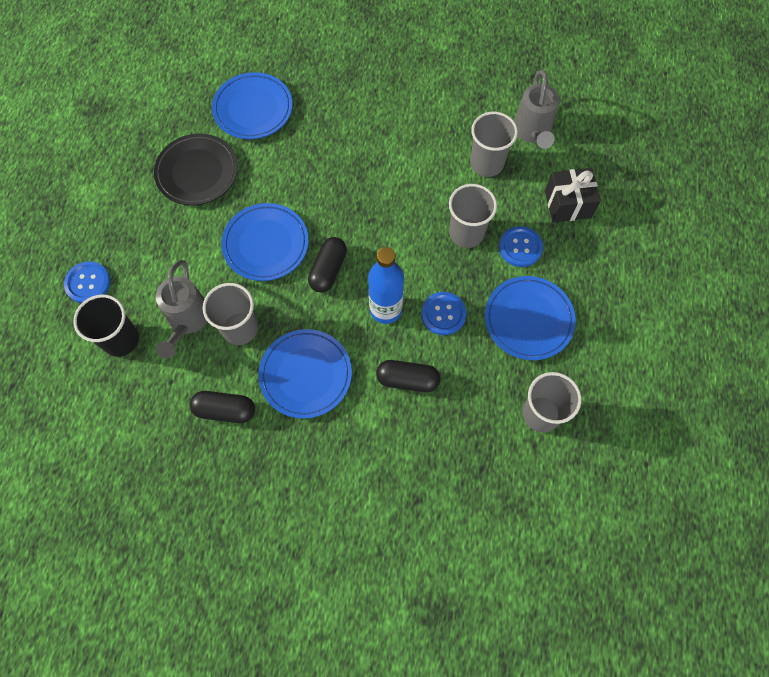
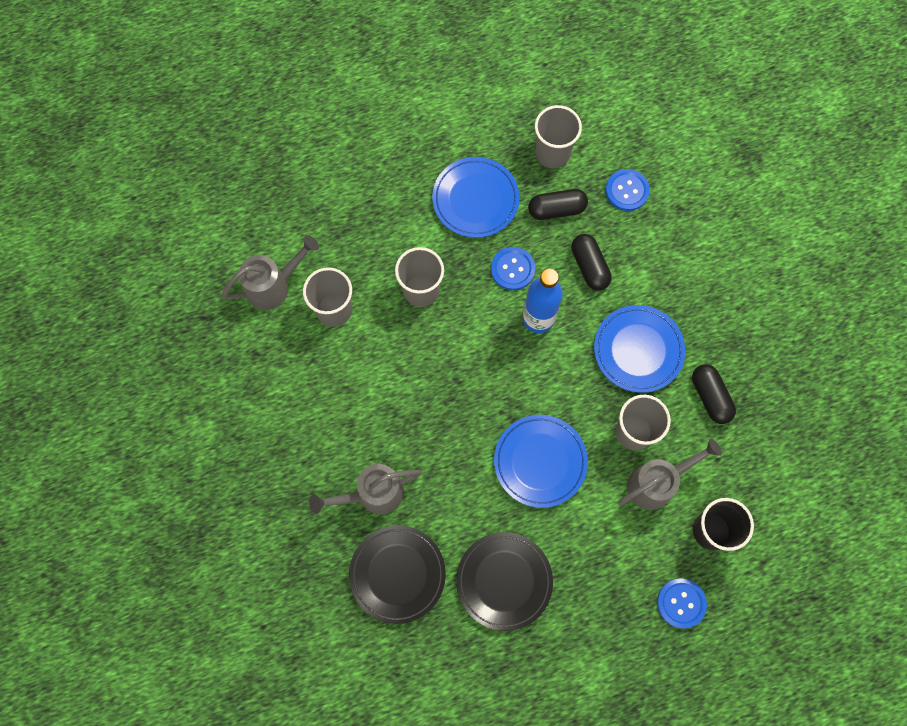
camera: 120 degrees left, 5 degrees up
blue plate [212,72,292,139] -> black plate [349,525,446,624]
black capsule [308,237,347,293] -> black capsule moved to [528,189,588,220]
blue button [499,226,543,267] -> blue button moved to [606,169,650,211]
black gift [545,168,601,223] -> none
none -> grey watering can [309,464,421,514]

